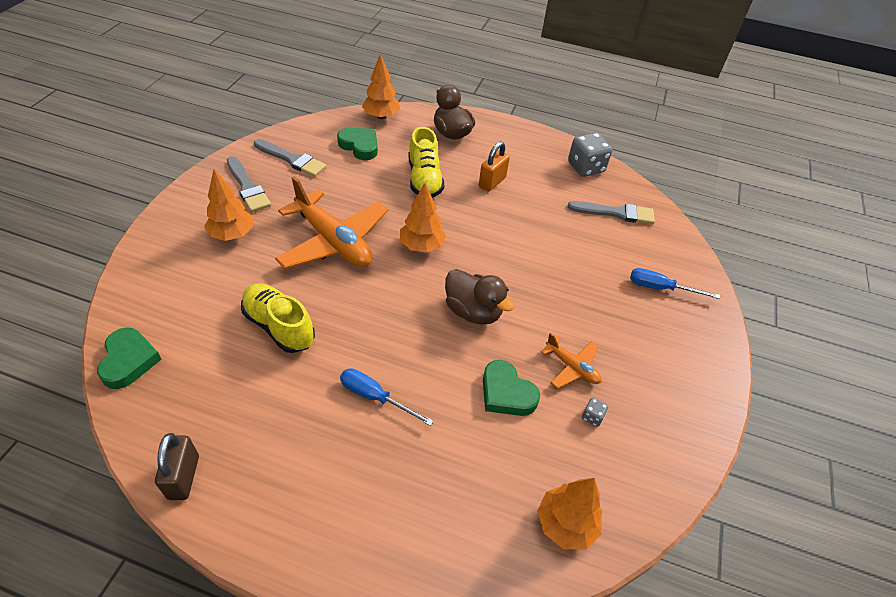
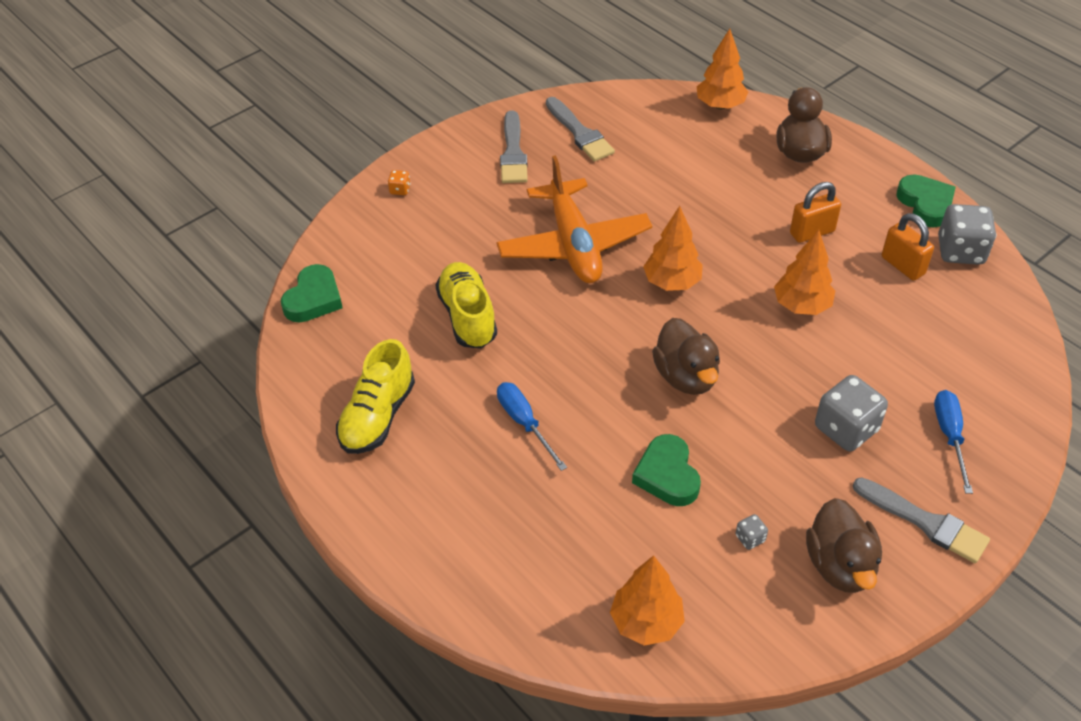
camera: 35 degrees right, 0 degrees up
brown padlock [155,433,199,500] -> none
orange tree [204,169,253,241] -> orange tree moved to [774,229,835,315]
green heart [337,128,378,160] -> green heart moved to [896,174,956,227]
yellow shoe [409,127,444,198] -> yellow shoe moved to [336,339,415,454]
orange plane [541,333,602,389] -> none
grey brush [568,201,655,224] -> grey brush moved to [853,477,990,563]
blue screwdriver [630,268,720,299] -> blue screwdriver turned 45 degrees clockwise [934,390,973,494]
none -> orange dice [388,170,411,195]
none -> brown duck [806,498,882,593]
none -> grey dice [815,375,888,451]
none -> orange padlock [882,213,934,281]

